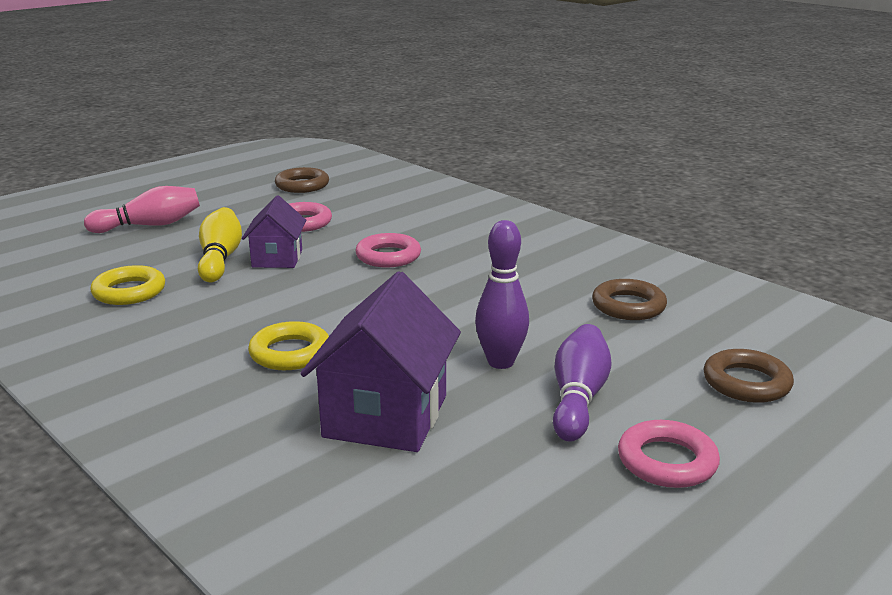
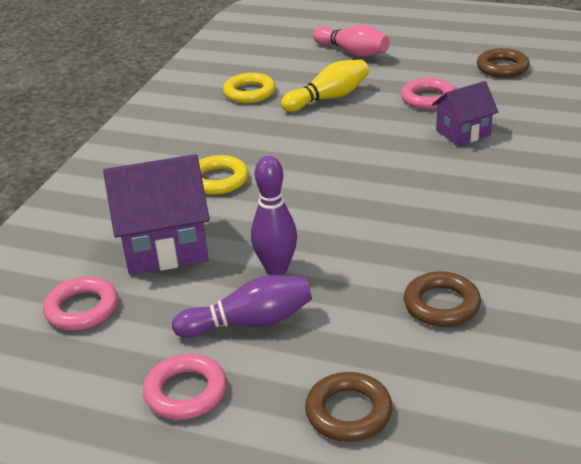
camera: 65 degrees right, 10 degrees up
purple house [242,195,306,268] -> purple house moved to [432,81,498,146]
pink ring [355,233,421,267] -> pink ring moved to [43,276,118,331]

